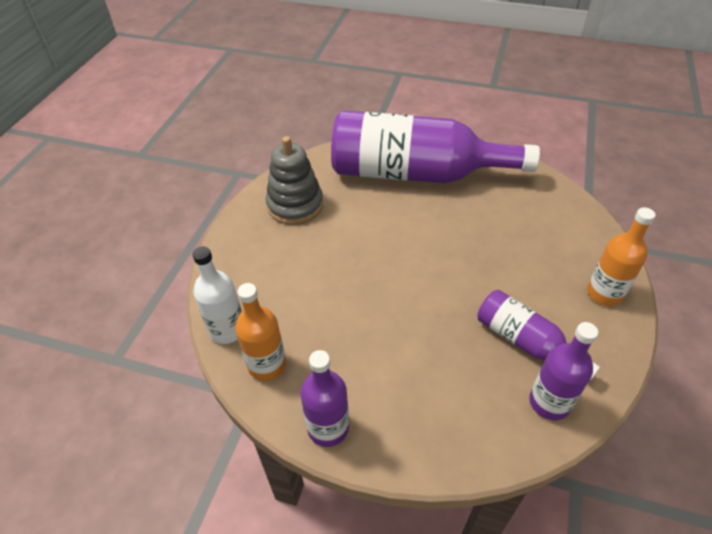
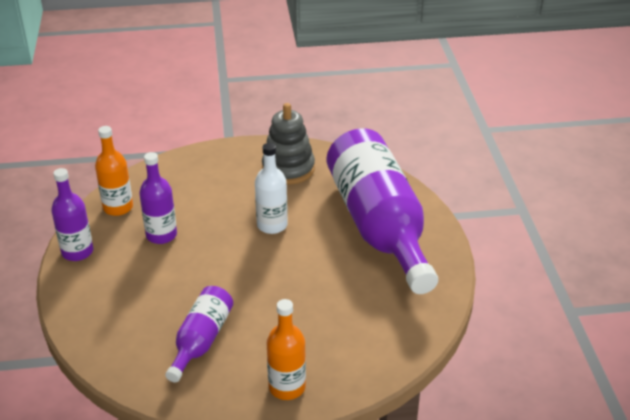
camera: 65 degrees right, 10 degrees down
white bottle [192,246,242,344] -> white bottle moved to [255,143,288,234]
purple bottle [529,322,598,421] -> purple bottle moved to [139,152,177,244]

